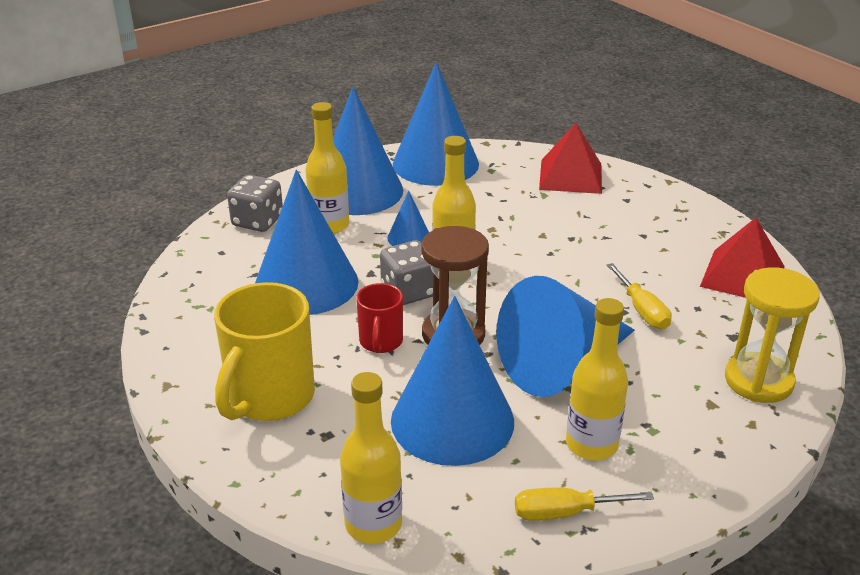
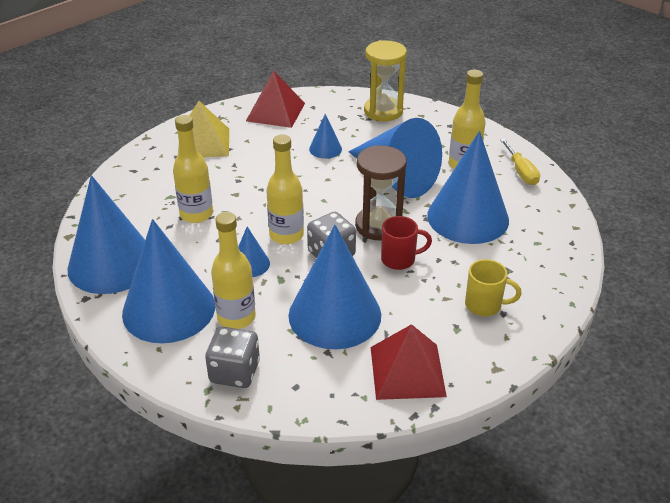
camera: 100 degrees left, 5 degrees up
yellow mug [214,282,315,421] -> yellow mug [465,259,522,316], size x0.55
yellow bottle [340,372,402,544] -> yellow bottle moved to [173,115,213,223]
red pyramid [539,123,602,194] -> red pyramid moved to [371,324,447,400]
yellow screwdriver [607,263,672,329] -> blue cone [309,114,342,159]
none -> yellow pyramid [178,101,229,157]

